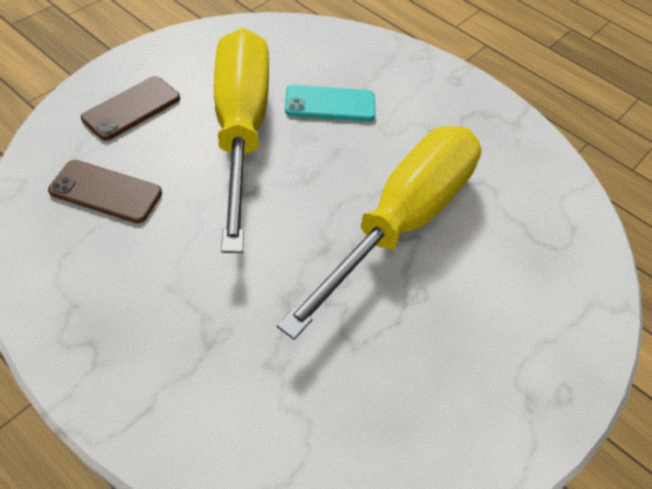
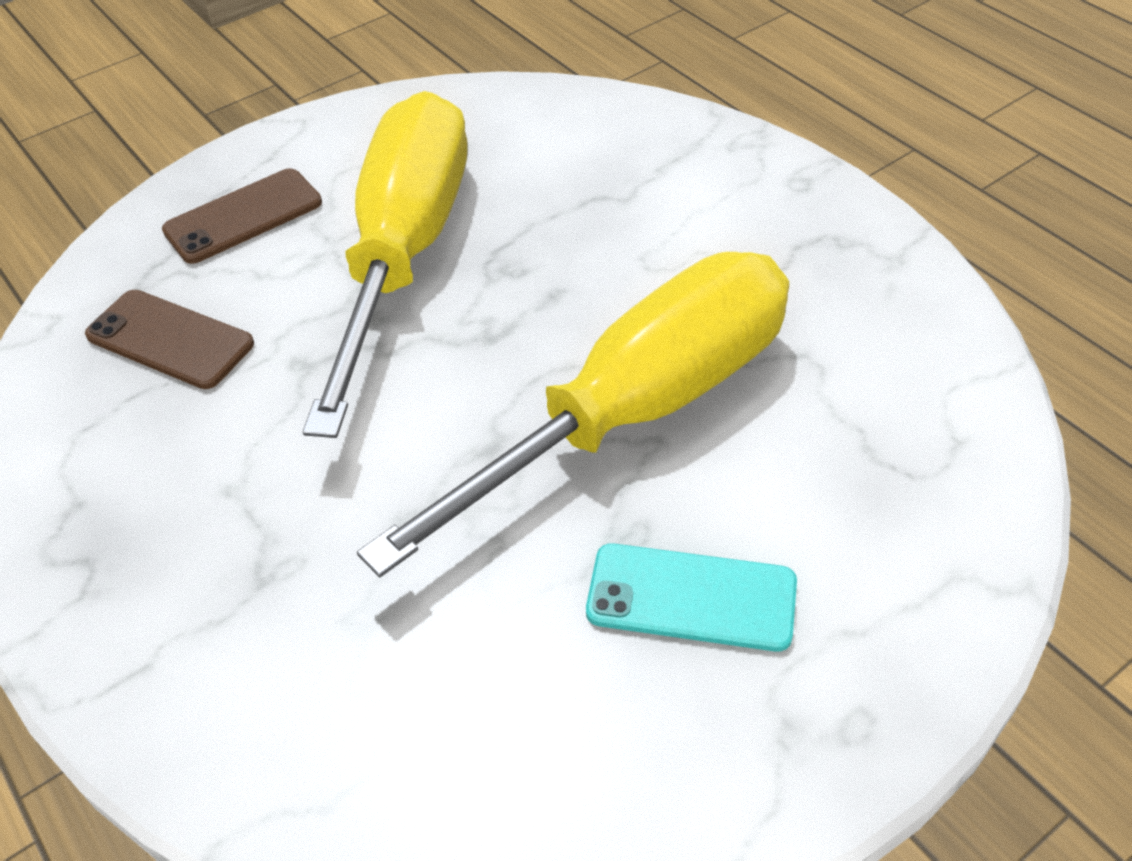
camera: 20 degrees right, 5 degrees down
turquoise phone [285,85,376,121] -> turquoise phone moved to [586,543,797,652]

